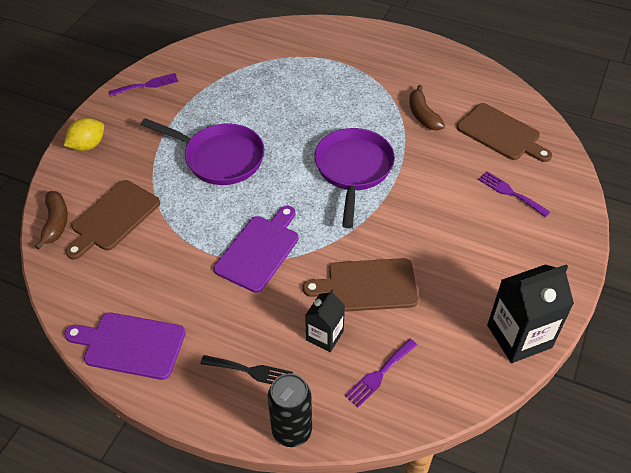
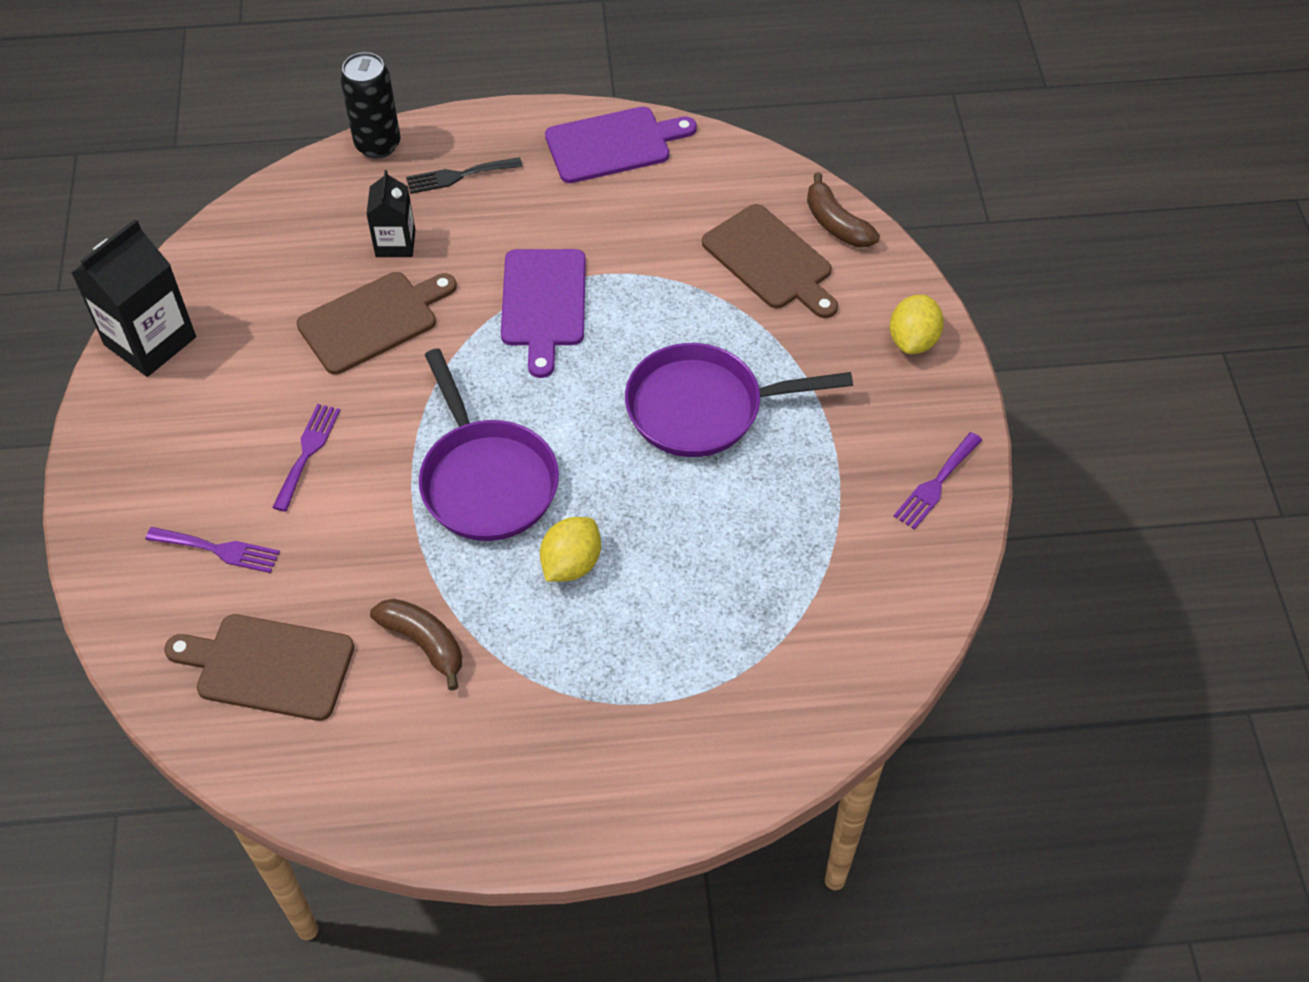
camera: 150 degrees right, 5 degrees up
brown cutting board [65,180,160,260] -> brown cutting board turned 135 degrees clockwise [702,204,838,318]
purple fork [345,339,417,407] -> purple fork moved to [272,404,340,512]
none -> yellow lemon [540,517,601,582]

